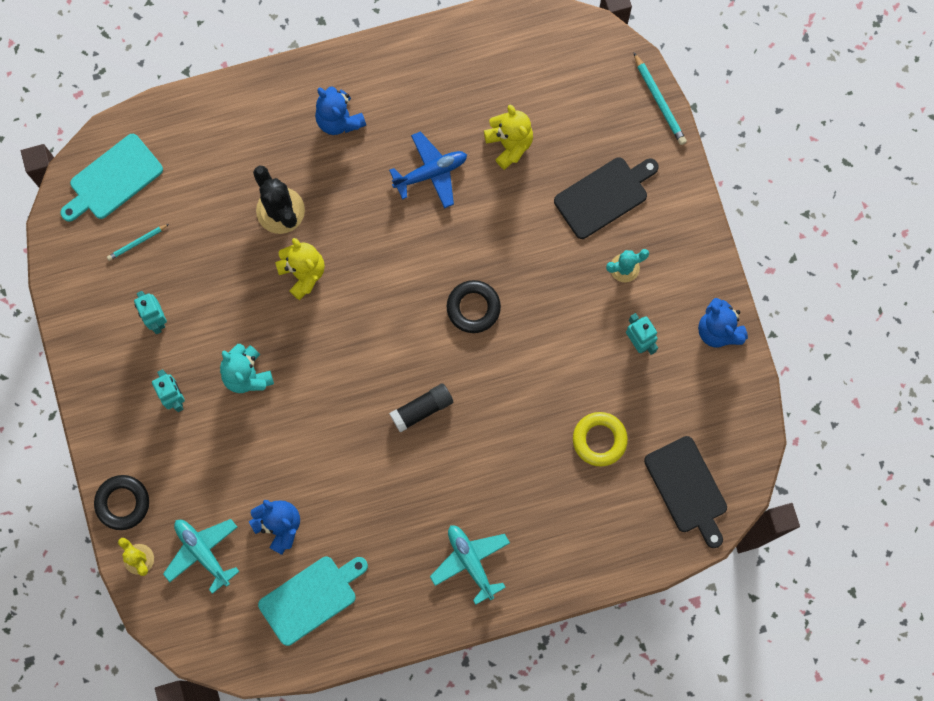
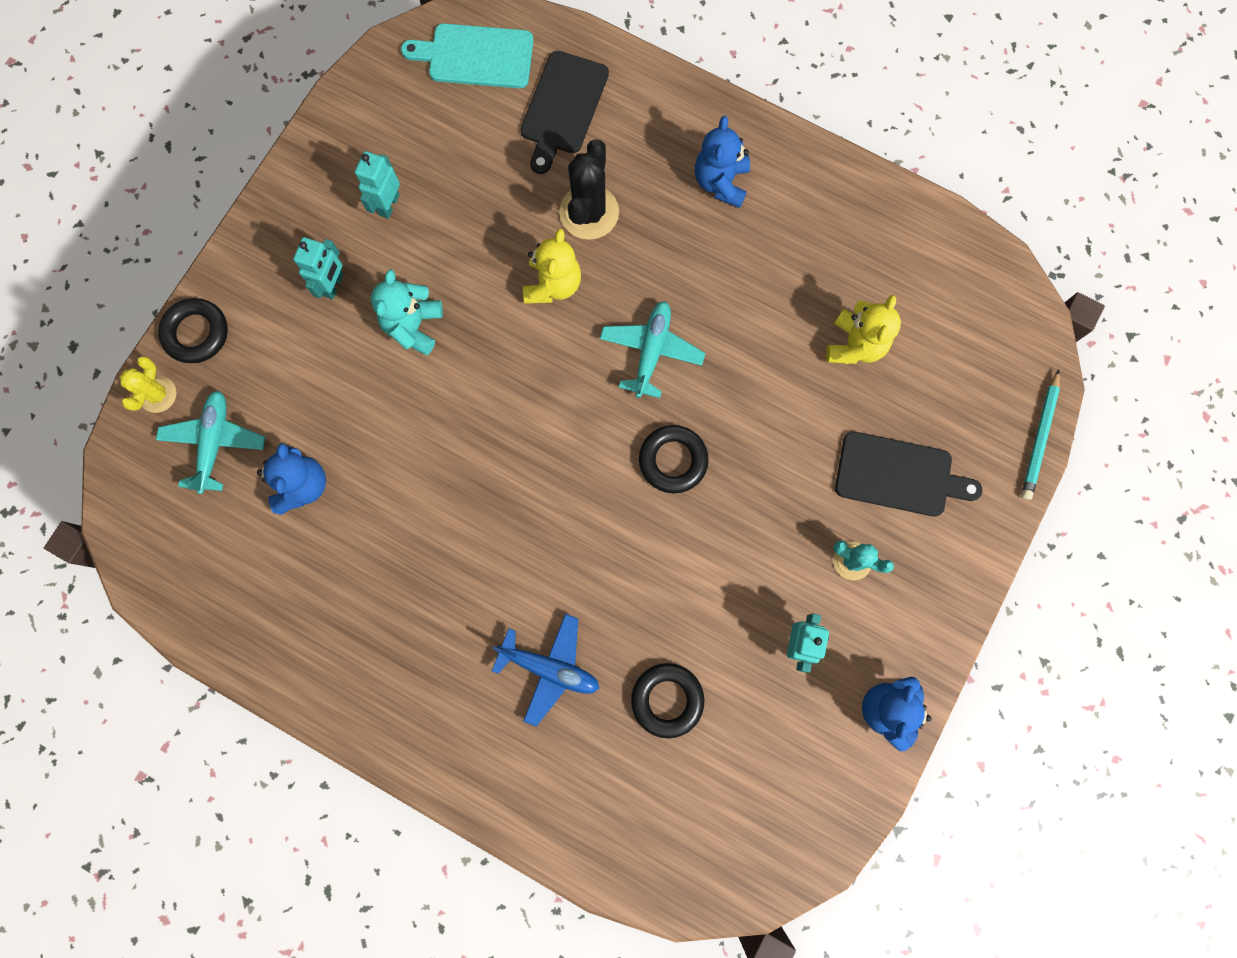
camera: 45 degrees right, 0 degrees up
turquoise pencil [107,224,169,261] -> none
turquoise cutting board [258,557,368,646] -> none
blue plane [389,131,467,209] -> blue plane moved to [492,614,599,726]
black glue stick [389,383,453,433] -> none
turquoise plane [430,525,510,605] -> turquoise plane moved to [600,301,705,398]
yellow ring [573,412,628,467] -> black ring [631,663,704,738]
black cutting board [644,436,727,548] -> black cutting board moved to [520,51,609,174]

